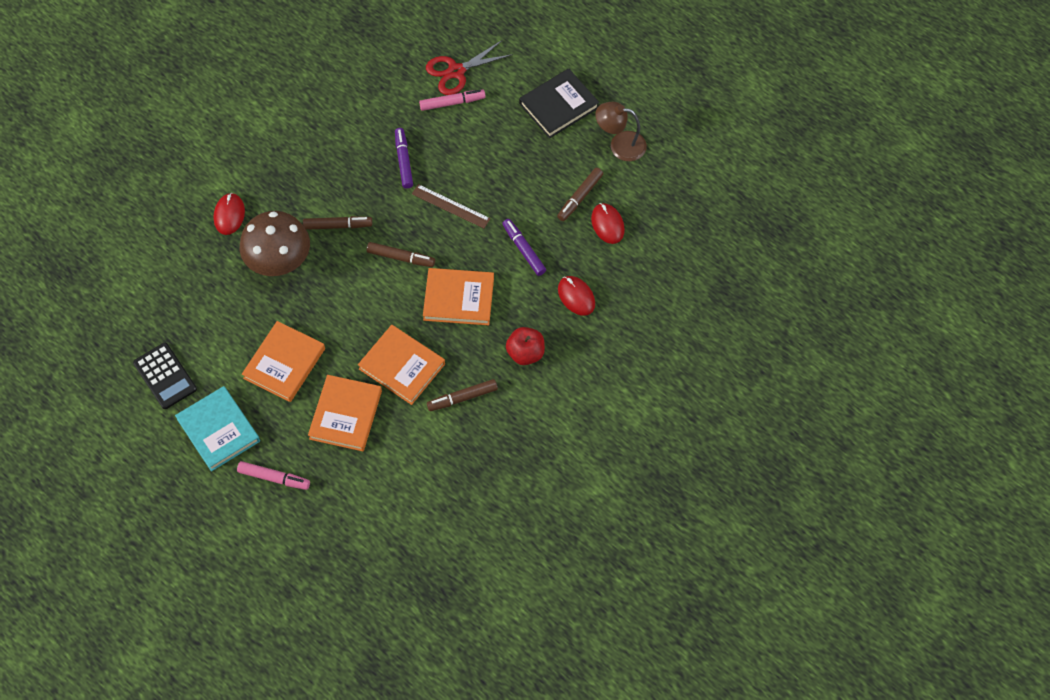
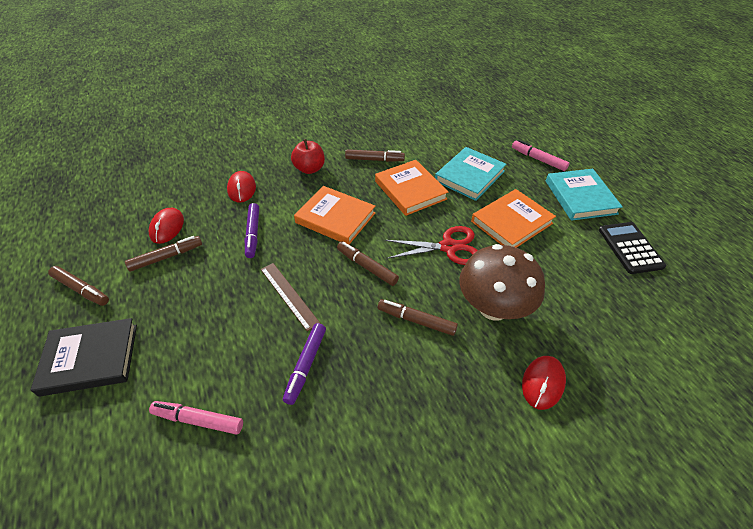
camera: 155 degrees left, 15 degrees down
orange book [308,375,382,451] -> turquoise book [435,147,507,201]
red scissors [426,40,513,95] -> red scissors moved to [385,226,478,265]
brown lamp [595,102,647,161] -> brown marker [48,266,109,306]

